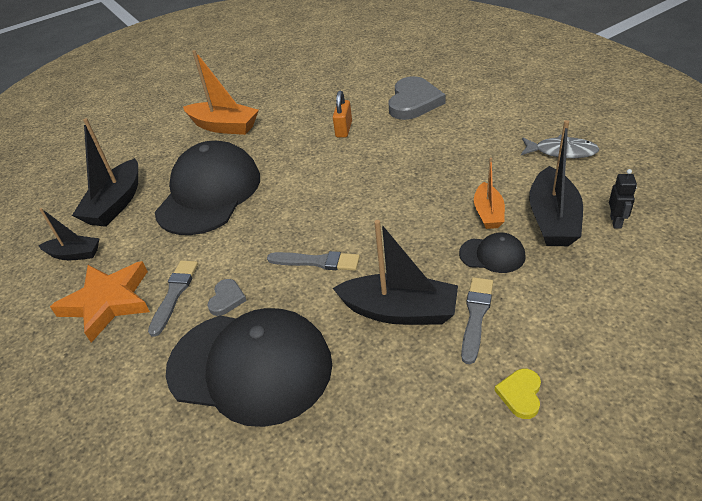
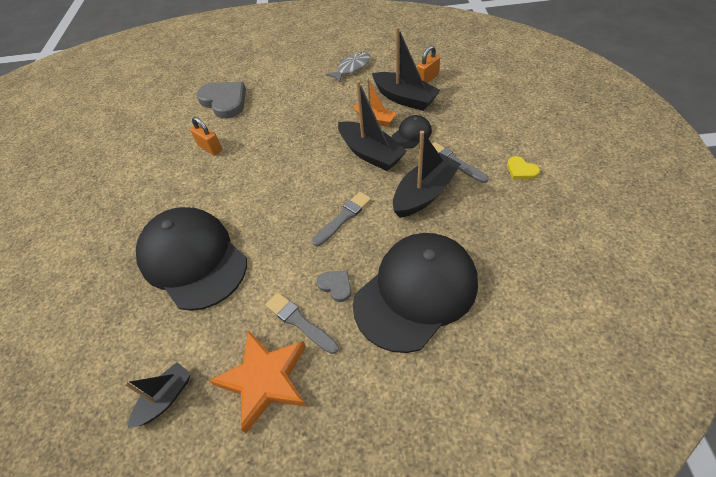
camera: 60 degrees left, 10 degrees up
black boat [72,118,138,227] -> black boat moved to [338,80,407,171]
orange boat [183,50,259,135] -> none
black robot [609,169,637,228] -> orange padlock [417,46,440,83]

